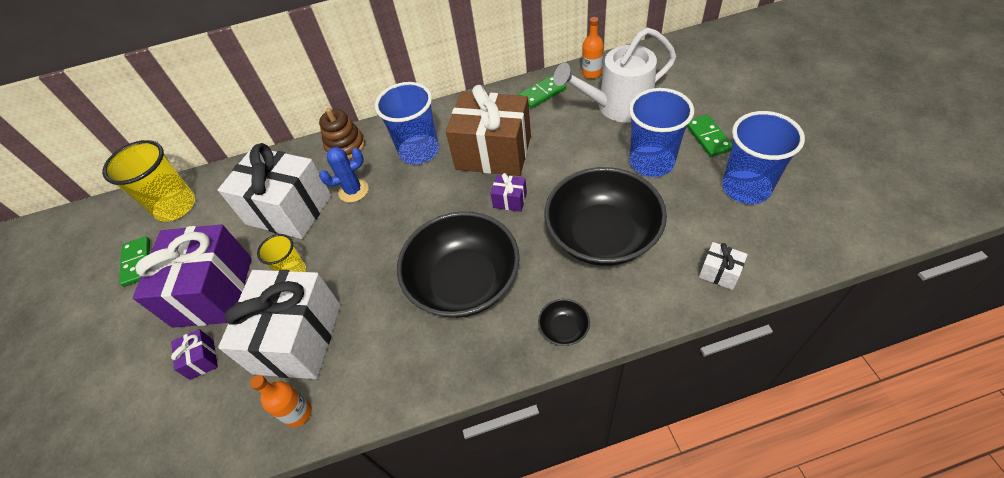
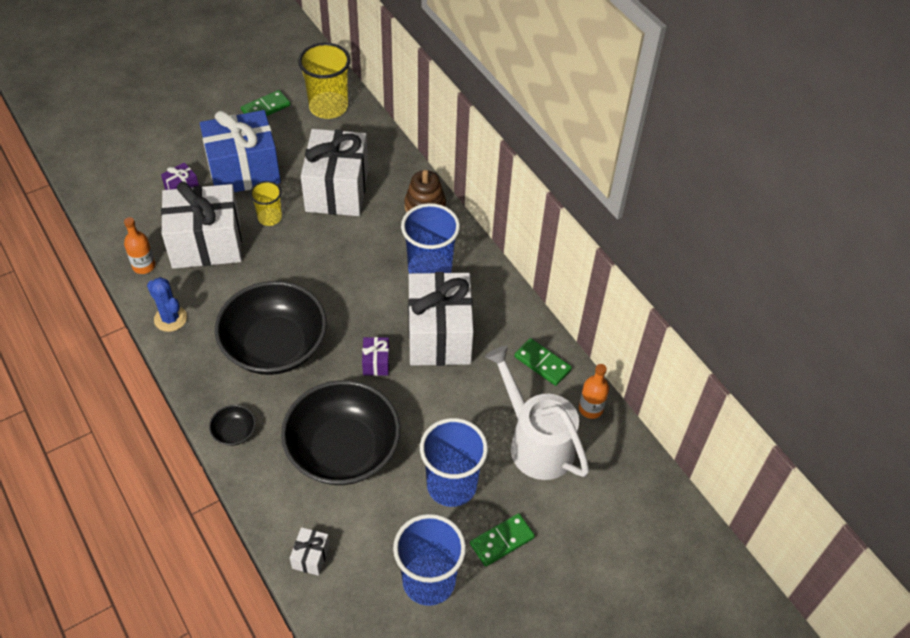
camera: 65 degrees right, 0 degrees up
purple gift [133,224,252,328] -> blue gift [200,110,281,192]
blue cactus [319,147,369,203] -> blue cactus moved to [147,277,187,332]
brown gift [446,85,531,176] -> white gift [408,272,474,366]

